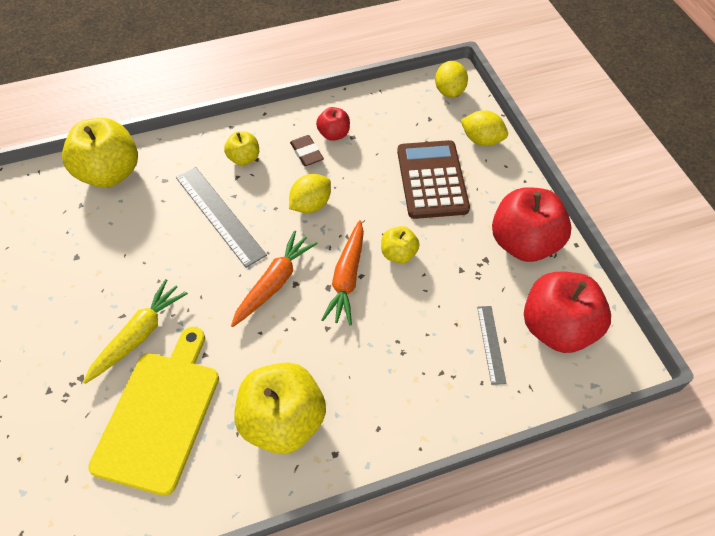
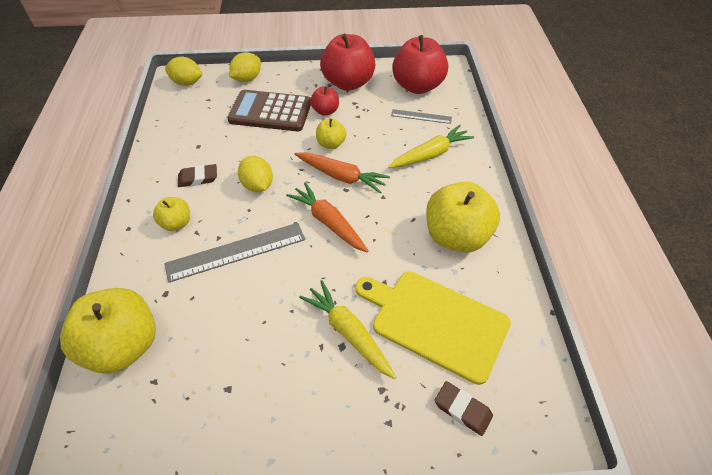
camera: 75 degrees left, 5 degrees down
red apple [316,107,350,141] -> red apple moved to [310,86,339,116]
none -> yellow carrot [389,125,474,168]
none -> brown eraser [434,381,493,436]

